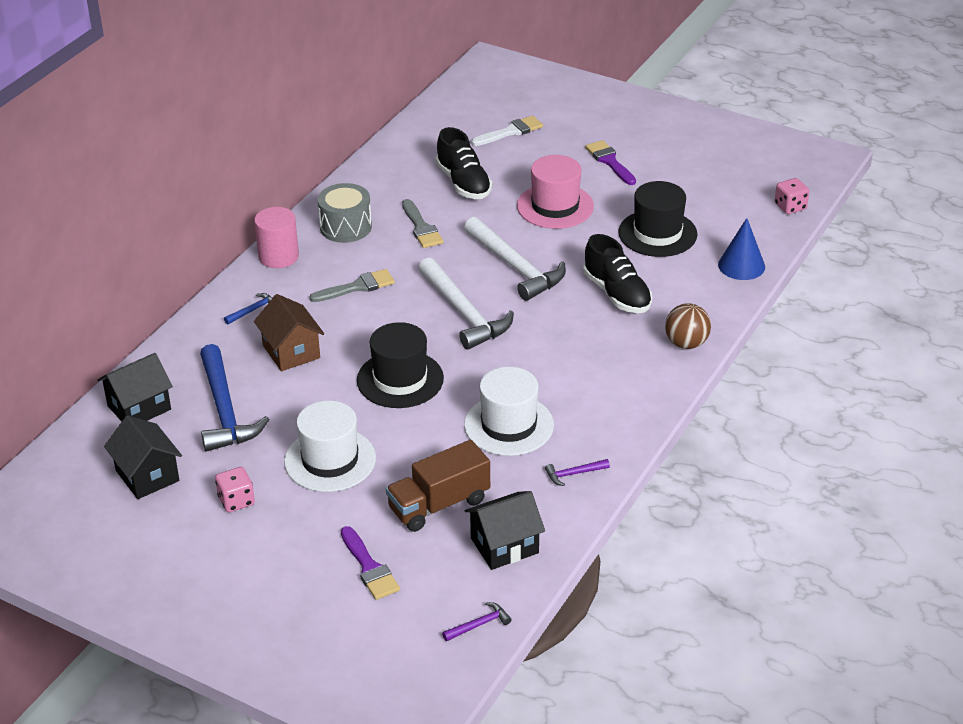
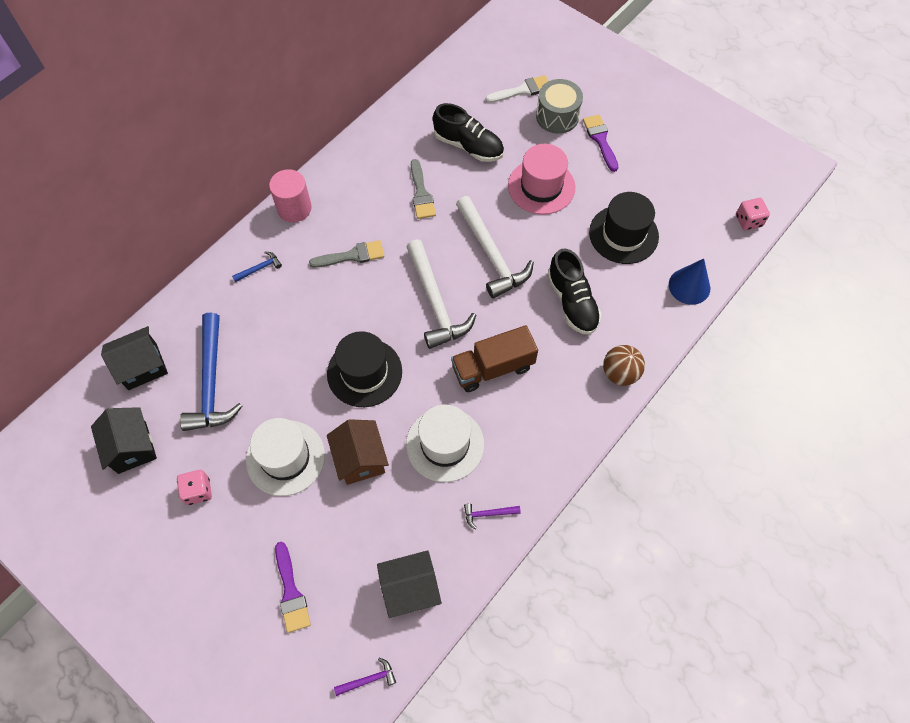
camera: 10 degrees right, 25 degrees up
brown house [254,294,324,371] -> brown house moved to [327,419,389,485]
grey drum [318,183,372,243] -> grey drum moved to [536,79,583,134]
brown truck [386,440,490,532] -> brown truck moved to [451,325,538,392]
black shoe [436,127,492,199] -> black shoe turned 45 degrees counterclockwise [433,103,504,162]

